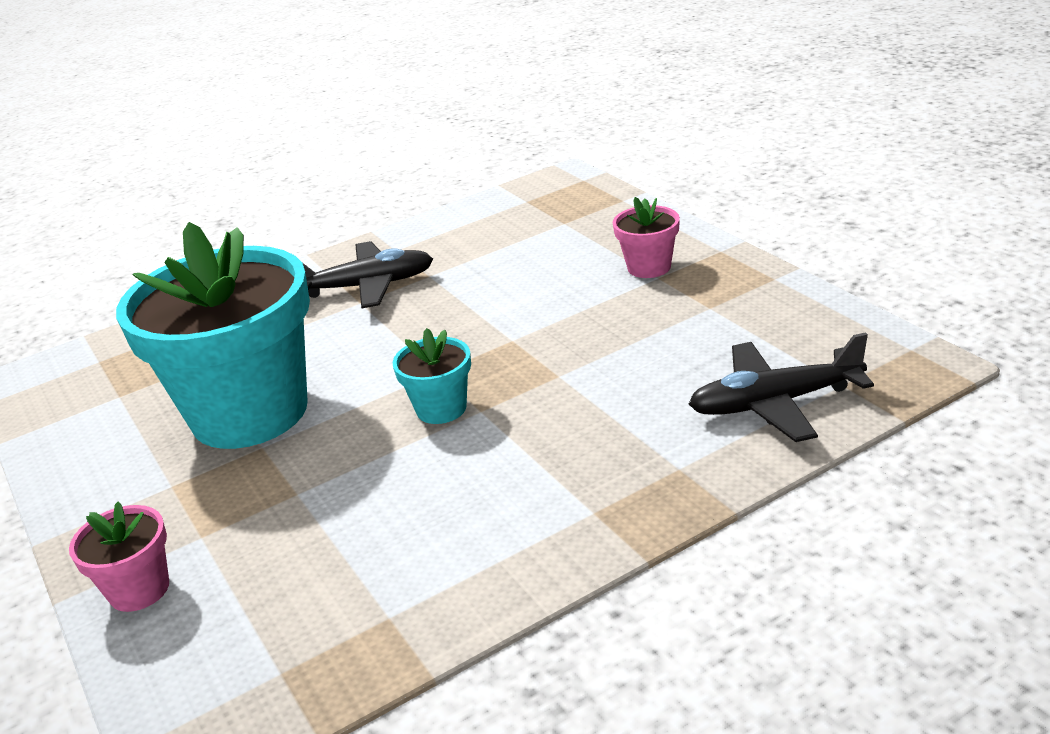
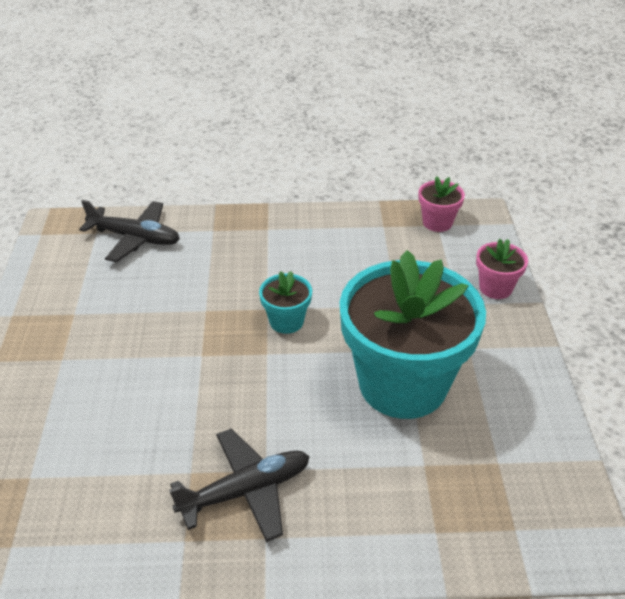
camera: 155 degrees left, 10 degrees up
black plane [303,241,433,308] -> black plane turned 135 degrees clockwise [169,429,310,542]
pink flower pot [613,197,680,278] -> pink flower pot moved to [419,176,465,232]

